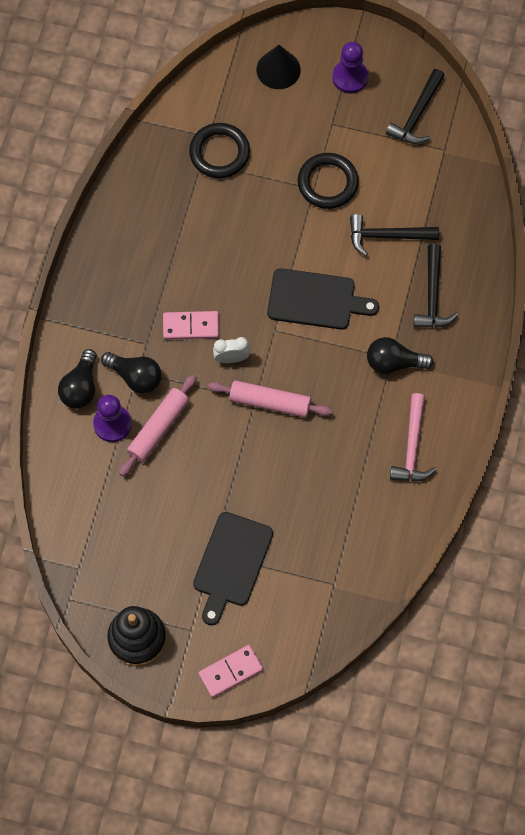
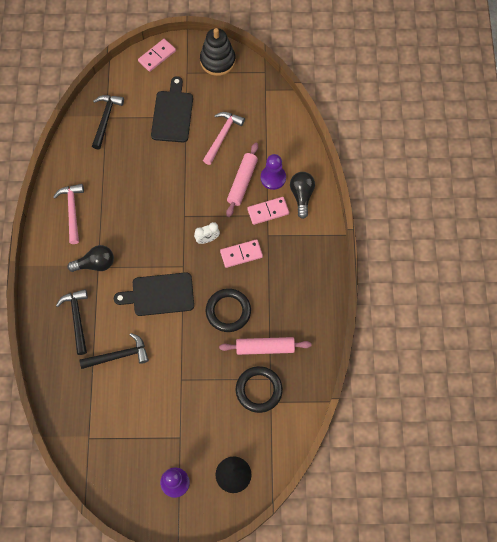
camera: 165 degrees right, 0 degrees up
black light bulb [101,352,162,394] -> pink domino [247,197,289,225]
pink rolling pin [208,380,333,417] -> pink rolling pin moved to [219,337,312,355]
black ring [297,153,359,209] -> black ring moved to [206,288,251,332]
black hammer [386,69,445,144] -> black hammer moved to [92,95,124,149]
none -> pink hammer [203,112,245,165]

